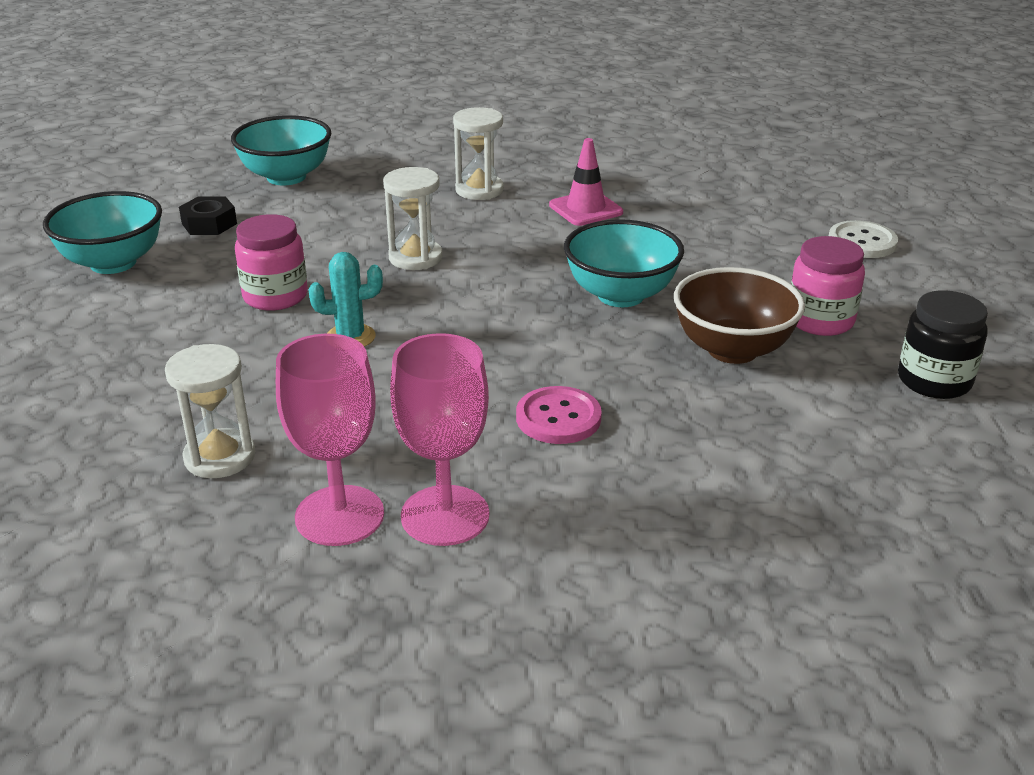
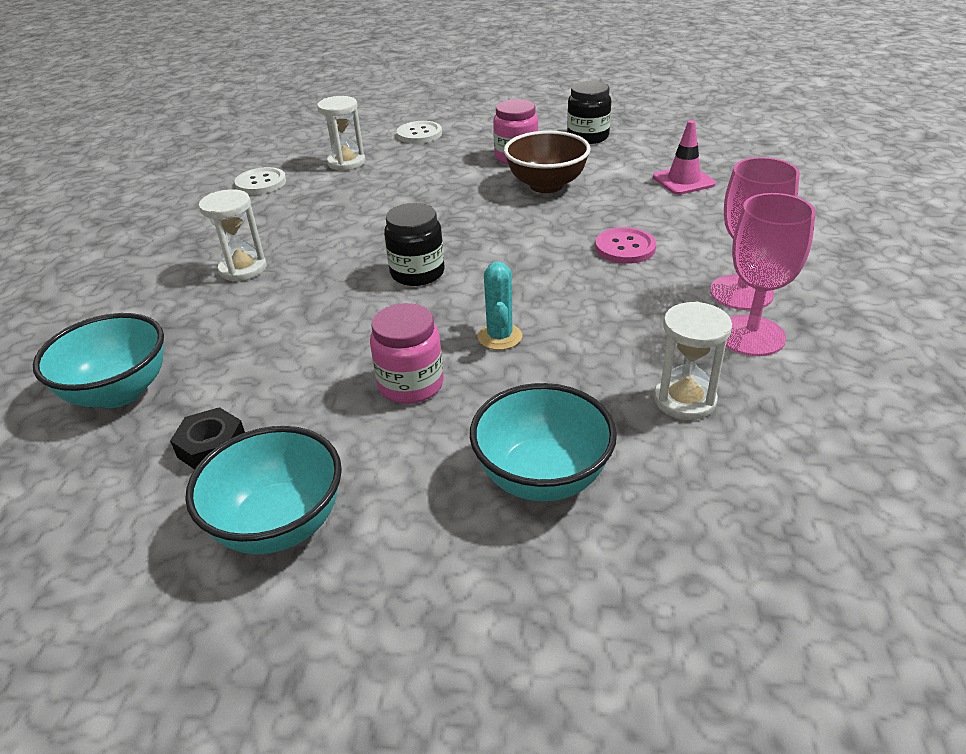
camera: 80 degrees left, 5 degrees up
white hourglass [383,167,443,270] -> white hourglass moved to [317,96,365,171]
pink traffic cone [549,138,623,226] -> pink traffic cone moved to [653,120,716,195]
turquoise bowl [564,219,684,307] -> turquoise bowl moved to [470,383,617,501]
none -> white button [234,167,286,195]
none -> black jar [384,203,445,286]

